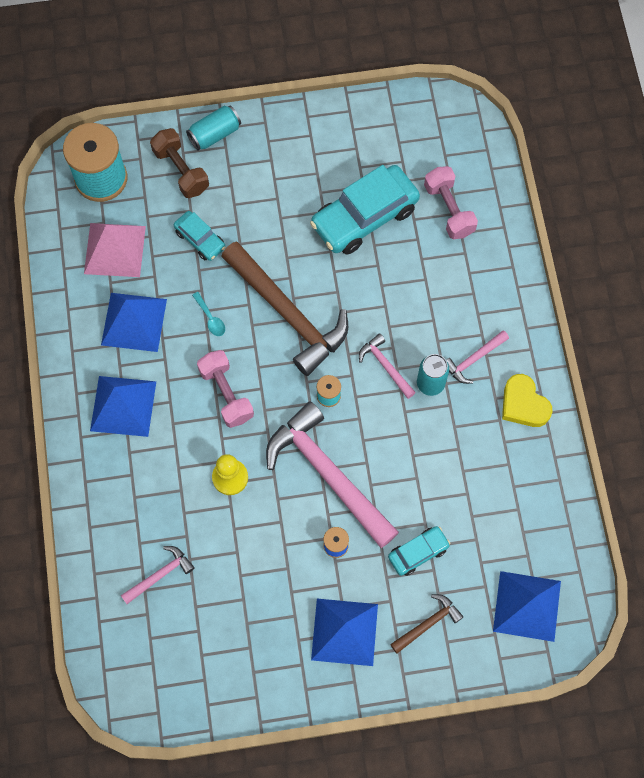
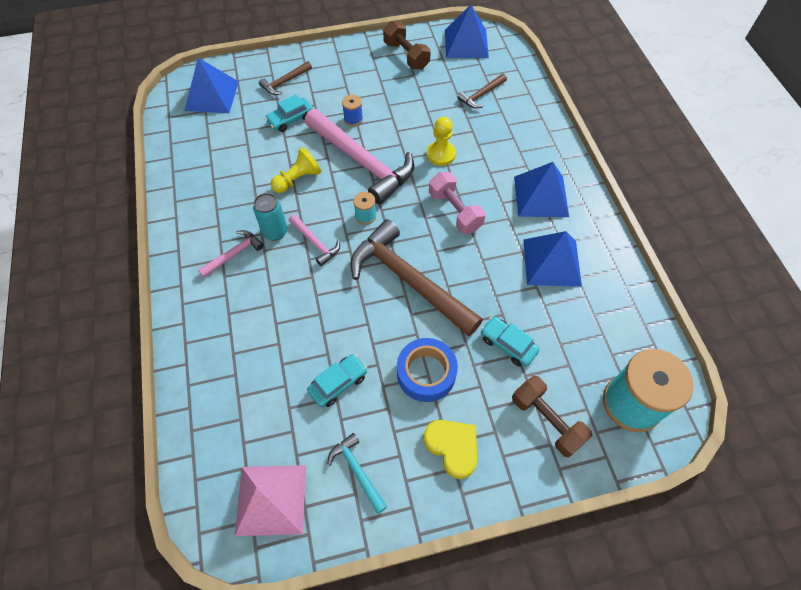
camera: 175 degrees right, 10 degrees down
pink pyramid [84,223,146,277] -> pink pyramid moved to [235,465,306,536]
pink hammer [121,546,195,604] -> brown hammer [457,74,507,108]
turquoise can [186,106,241,151] -> none
turquoise spoon [192,292,225,336] -> none
turquoise car [310,165,420,255] -> turquoise car [307,354,367,407], size x0.51
blue pyramid [311,599,378,666] -> blue pyramid moved to [445,5,489,58]
pink dumbbell [424,166,478,239] -> none
yellow heart [502,374,552,427] -> yellow heart moved to [424,420,477,479]
none -> yellow pawn [271,147,321,193]
none -> turquoise hammer [327,433,387,514]
none -> brown dumbbell [383,21,431,70]
none -> blue tape [397,338,458,402]

